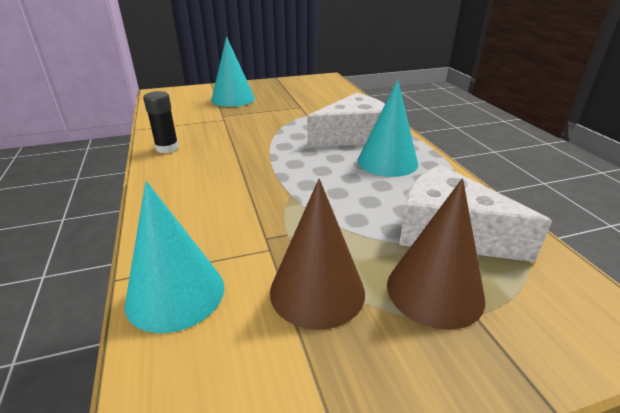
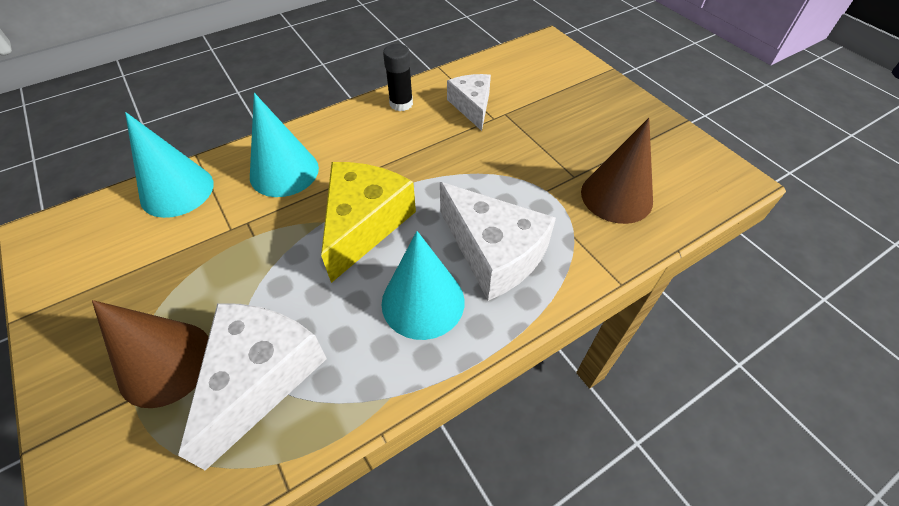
camera: 75 degrees right, 20 degrees up
turquoise cone [211,37,255,107] -> turquoise cone moved to [250,93,319,197]
brown cone [270,179,365,330] -> brown cone moved to [581,118,653,224]
none -> yellow cheese [321,162,416,283]
none -> white cheese [447,74,491,131]

